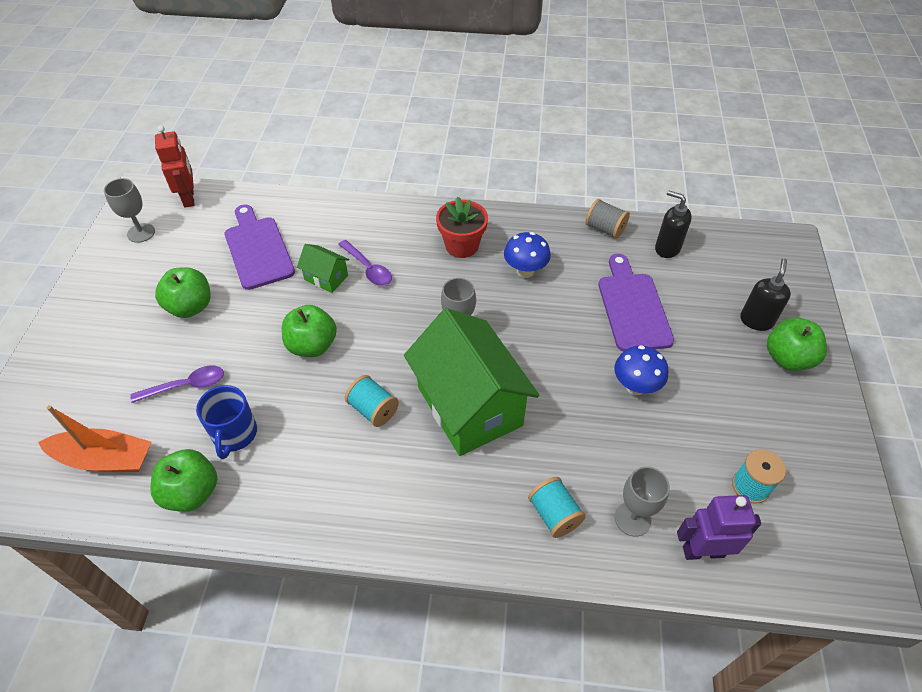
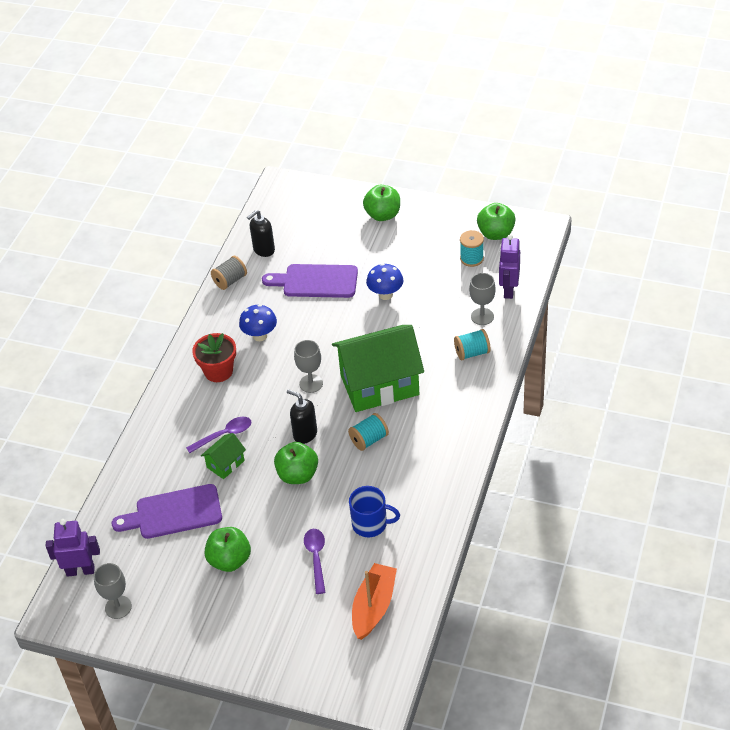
camera: 75 degrees left, 5 degrees down
green apple [150,449,217,512] -> green apple moved to [477,203,516,240]
red robot [155,125,195,208] -> purple robot [46,519,100,577]
black soap dispenser [740,258,791,331] -> black soap dispenser moved to [287,389,317,444]

